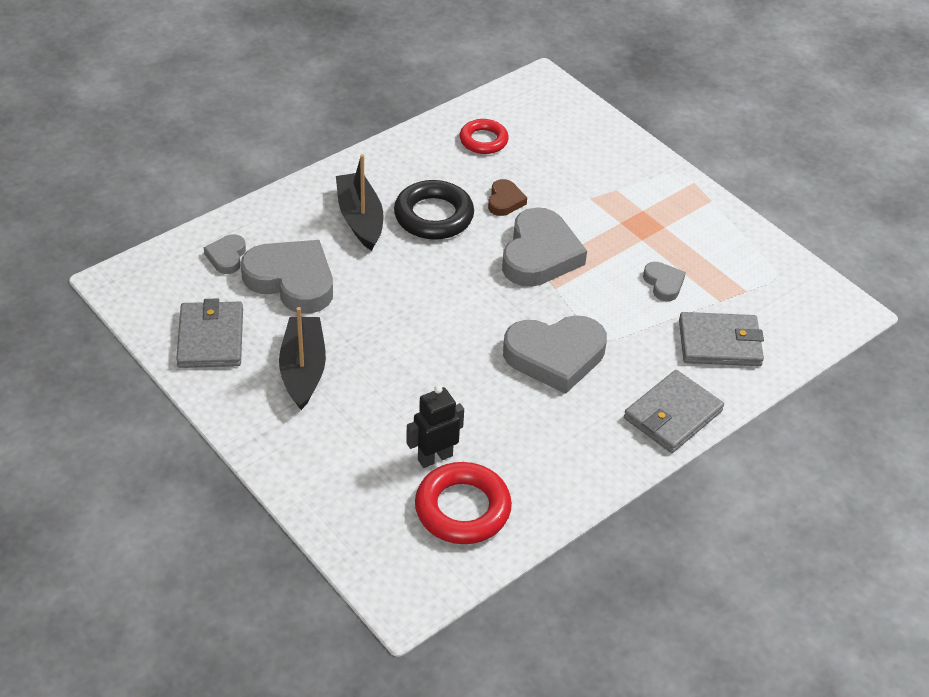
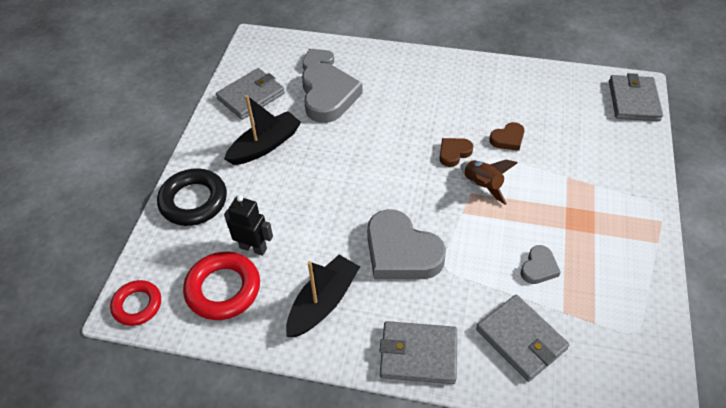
camera: 55 degrees right, 5 degrees up
black boat [336,154,383,251] -> black boat moved to [286,255,360,337]
black ring [394,180,474,240] -> black ring moved to [157,168,227,226]
red ring [460,119,509,154] -> red ring moved to [110,280,161,326]
grey heart [502,207,587,287] -> brown rocket [461,160,517,205]
none -> brown heart [440,138,473,167]
none -> grey wallet [609,73,663,121]

